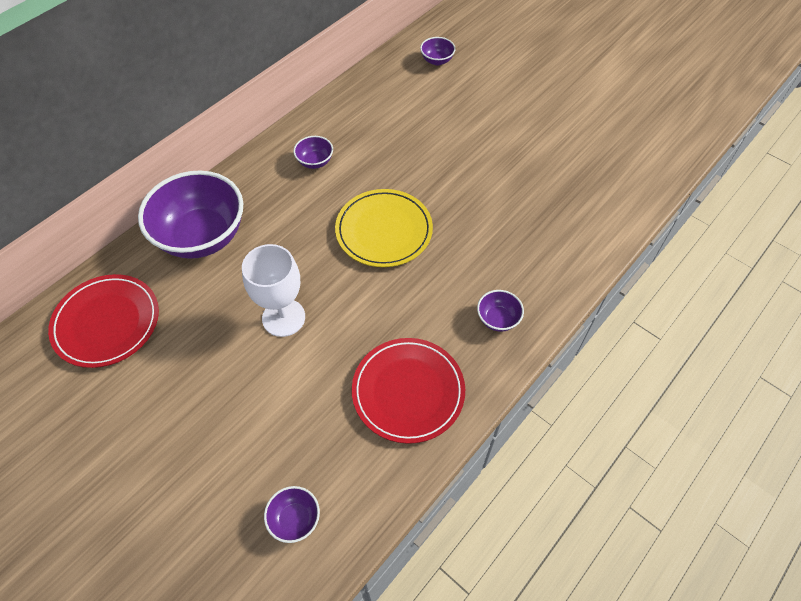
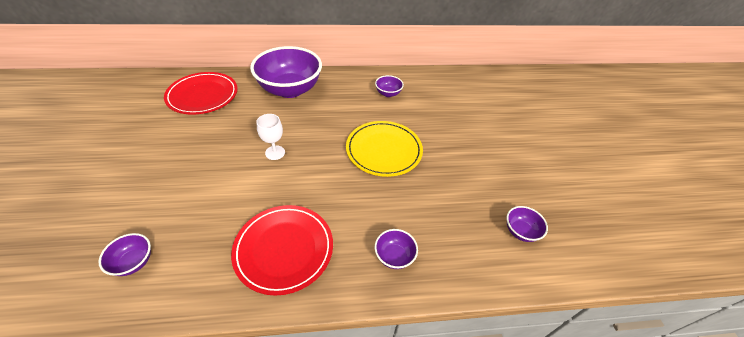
camera: 40 degrees right, 10 degrees down
white goblet [242,244,305,337] -> white goblet [256,114,285,160], size x0.61
purple bowl [420,37,456,65] -> purple bowl moved to [507,206,548,242]

